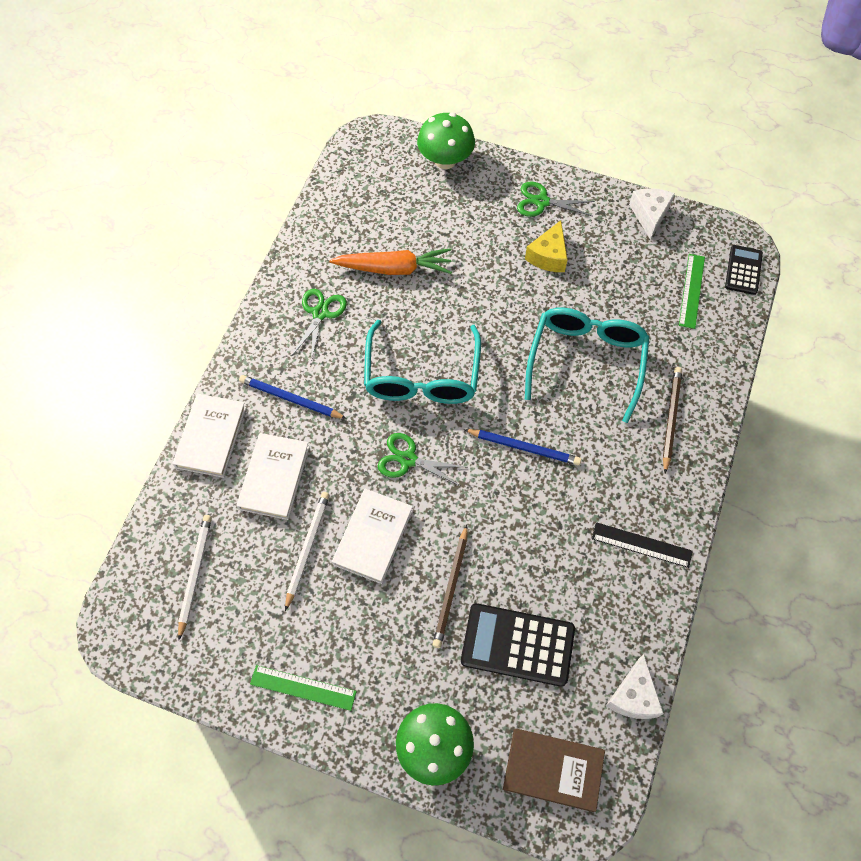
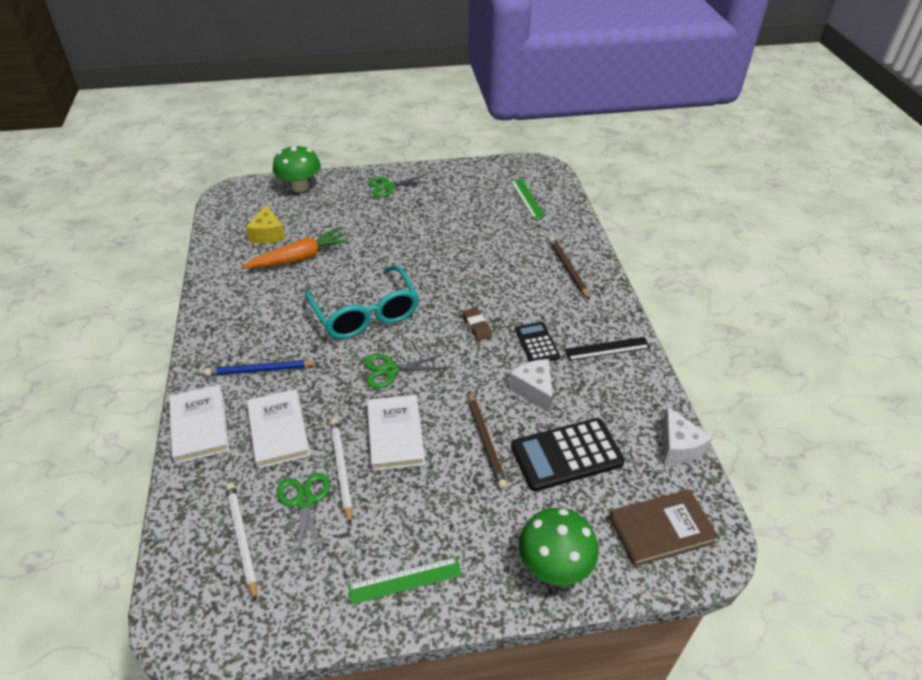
camera: 30 degrees left, 20 degrees down
green scissors [292,289,347,362] -> green scissors moved to [277,473,330,559]
blue pencil [464,429,581,465] -> brown eraser [463,307,492,341]
yellow cheese [525,220,568,272] -> yellow cheese moved to [245,205,286,244]
turquoise glasses [525,307,650,423] -> none
white cheese [629,188,675,240] -> white cheese moved to [509,359,553,412]
black calculator [725,245,763,295] -> black calculator moved to [515,322,560,362]

